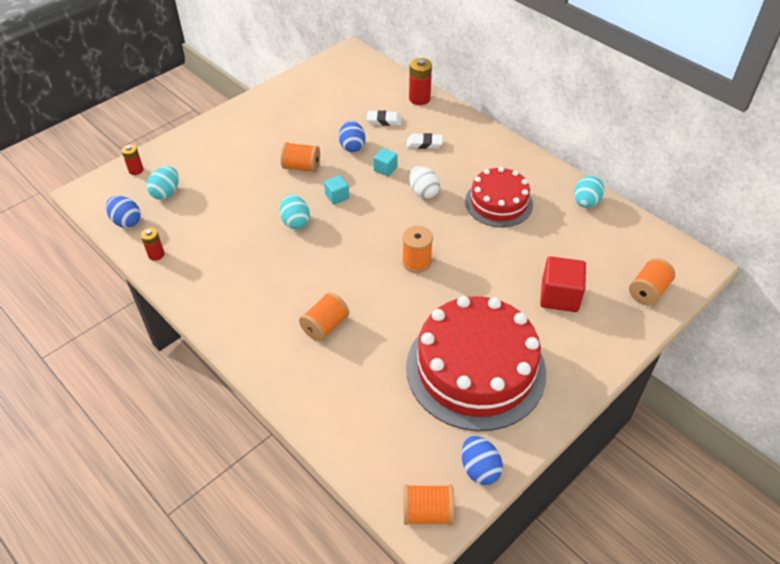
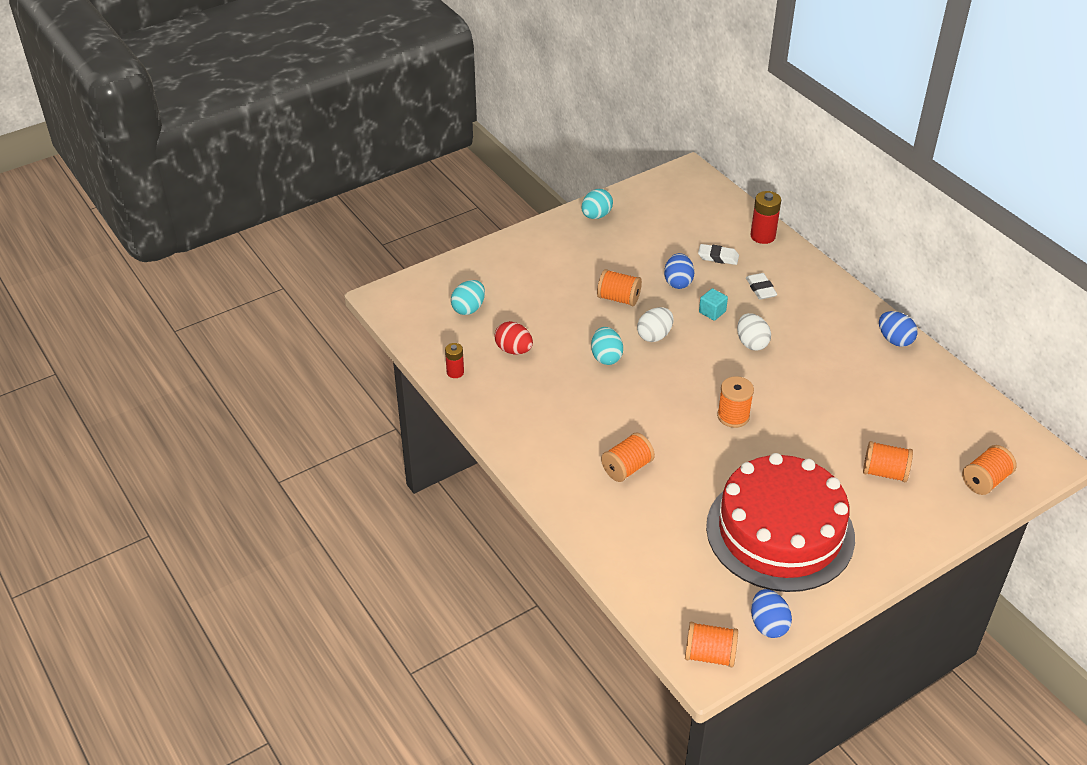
camera: 10 degrees right, 5 degrees down
blue egg [106,196,141,228] -> blue egg moved to [879,311,918,347]
red battery [121,144,144,175] -> none
turquoise cube [324,175,349,205] -> white egg [637,307,673,342]
white eraser [407,133,443,149] -> white eraser turned 60 degrees clockwise [746,273,777,300]
red cake [465,167,533,227] -> none
red cube [540,256,586,312] -> orange spool [863,441,913,482]
turquoise egg [574,176,604,208] -> turquoise egg moved to [581,189,613,219]
none -> red egg [494,321,533,354]

